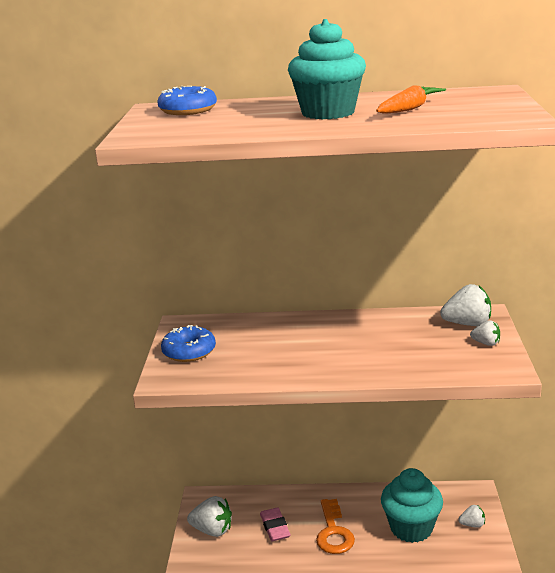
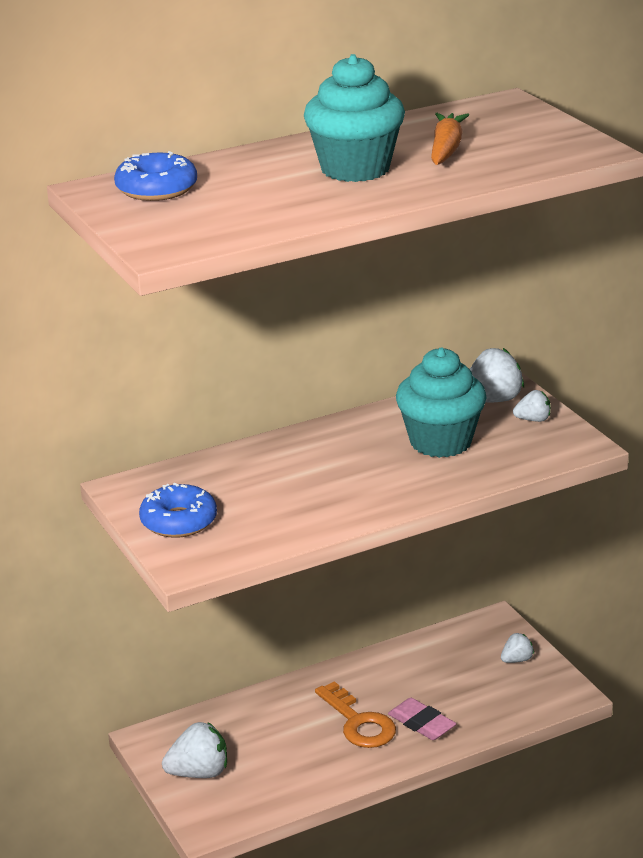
camera: 30 degrees left, 5 degrees up
pink eraser [260,507,291,541] -> pink eraser moved to [388,698,456,740]
turquoise cupcake [381,468,443,543] -> turquoise cupcake moved to [396,347,487,458]

